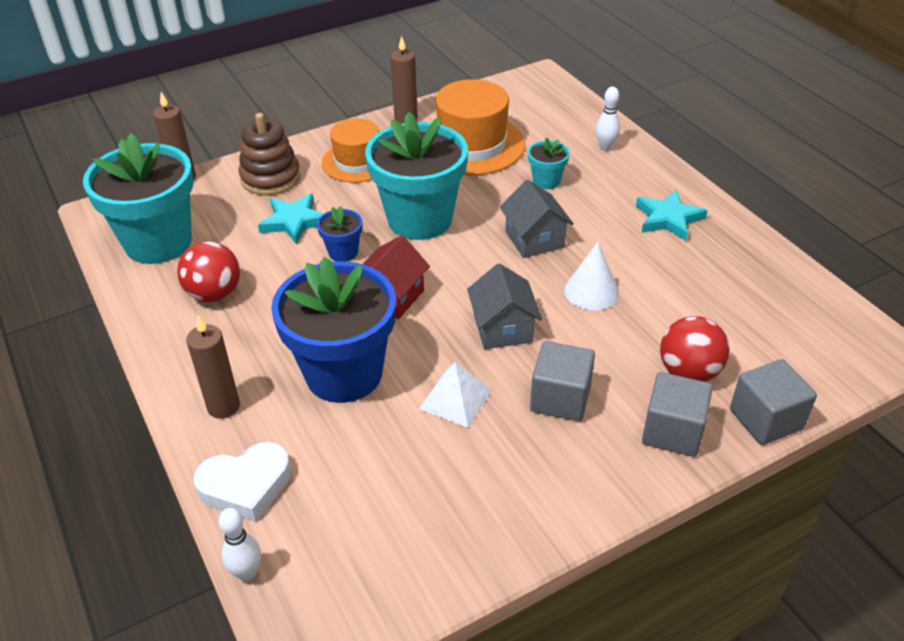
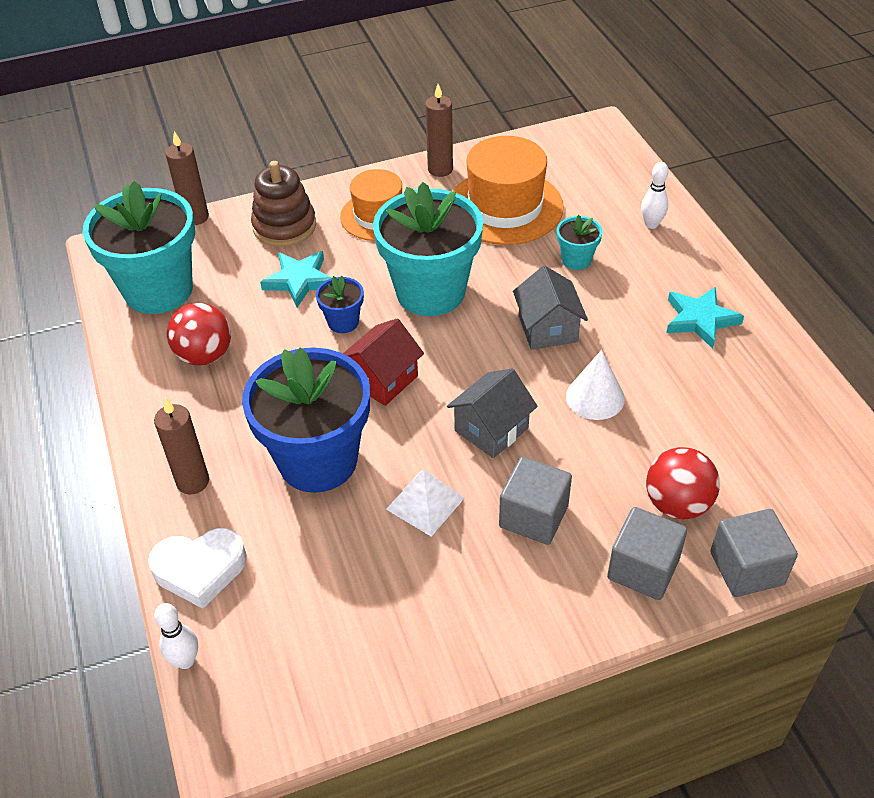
camera: 10 degrees right, 5 degrees up
grey house [467,263,542,349] -> grey house turned 45 degrees clockwise [447,368,538,458]

